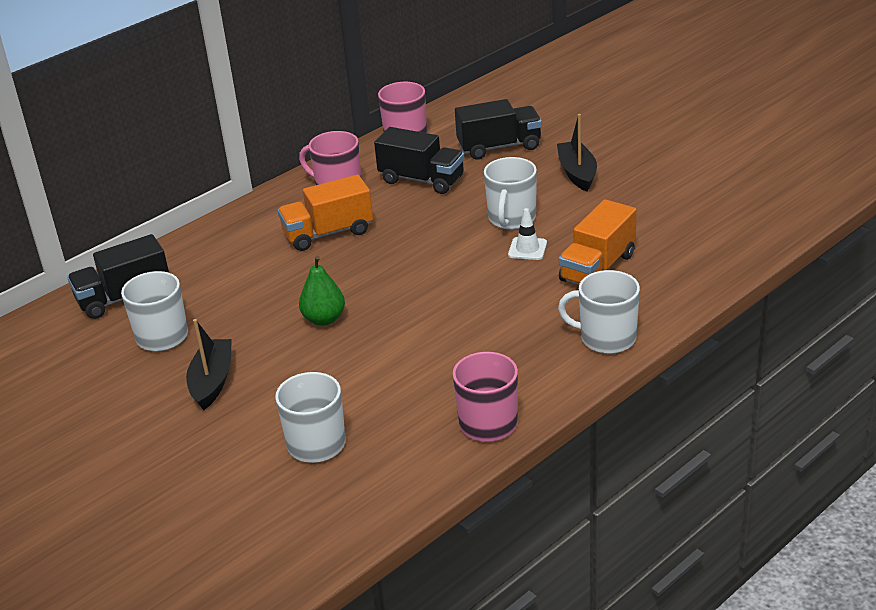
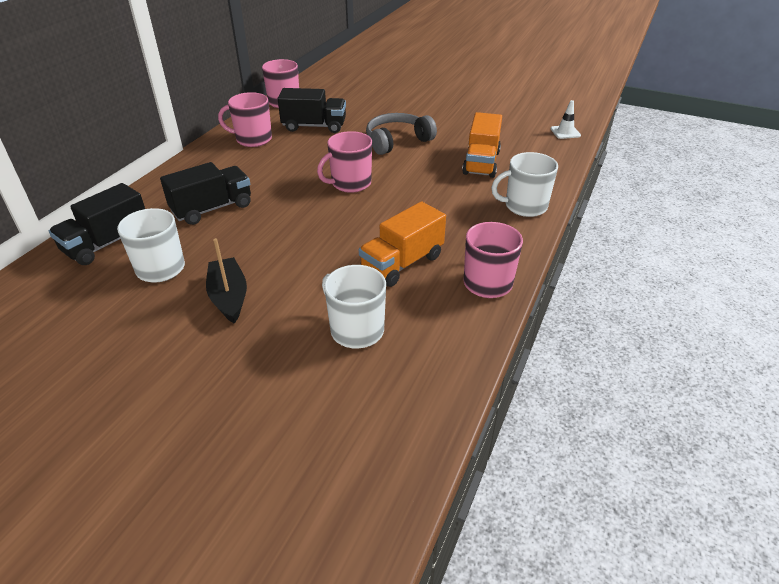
camera: 25 degrees left, 5 degrees up
orange truck [278,175,373,251] -> orange truck moved to [359,201,446,287]
green pear [299,256,345,326] -> none
black truck [455,99,542,159] -> black truck moved to [160,162,251,225]
white mug [484,157,537,230] -> grey headphones [366,113,437,155]
white traffic cone [508,208,547,260] -> white traffic cone moved to [551,100,581,139]
black boat [557,114,597,191] -> none
none -> pink mug [317,131,372,193]

